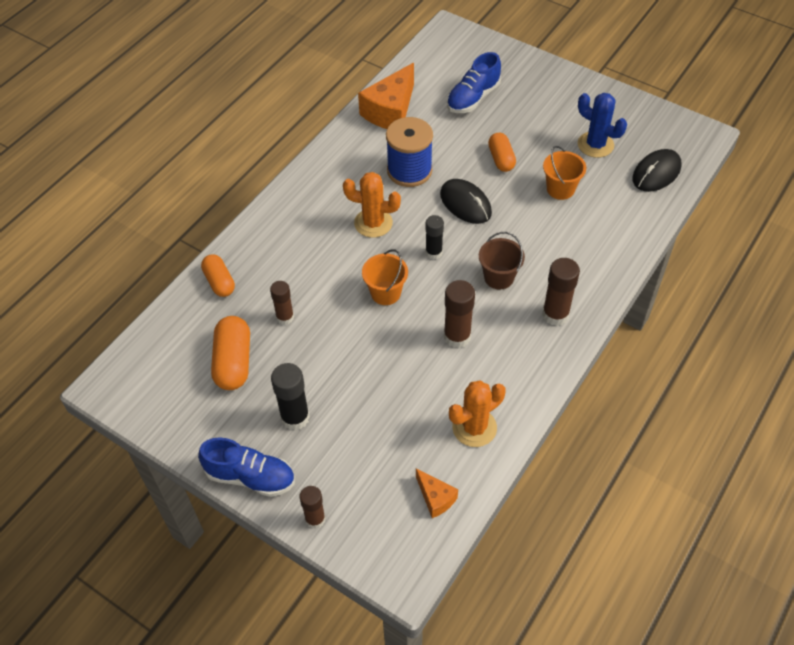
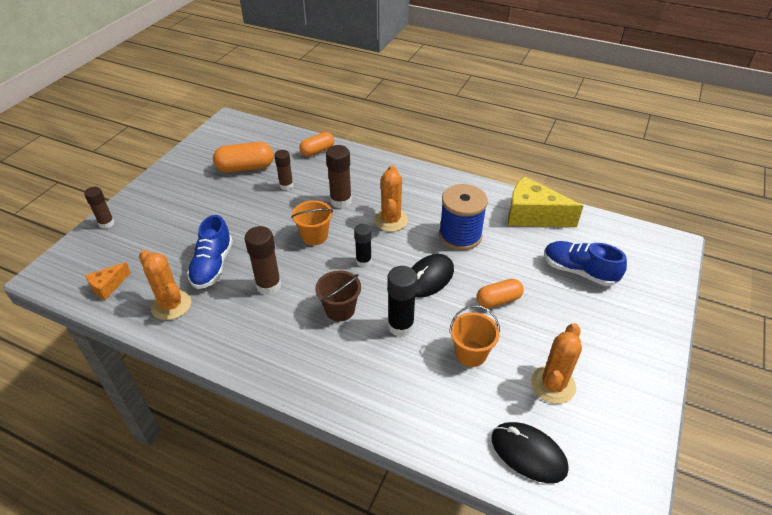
camera: 80 degrees right, 10 degrees down
blue shoe [198,437,295,497] -> blue shoe moved to [187,215,233,289]
black glue stick [271,363,310,431] -> black glue stick moved to [387,266,417,337]
orange cheese [358,63,414,129] -> yellow cheese [508,176,583,227]
brown glue stick [542,258,580,326] -> brown glue stick moved to [326,145,352,208]
blue cactus [578,93,627,158] -> orange cactus [531,323,582,404]

